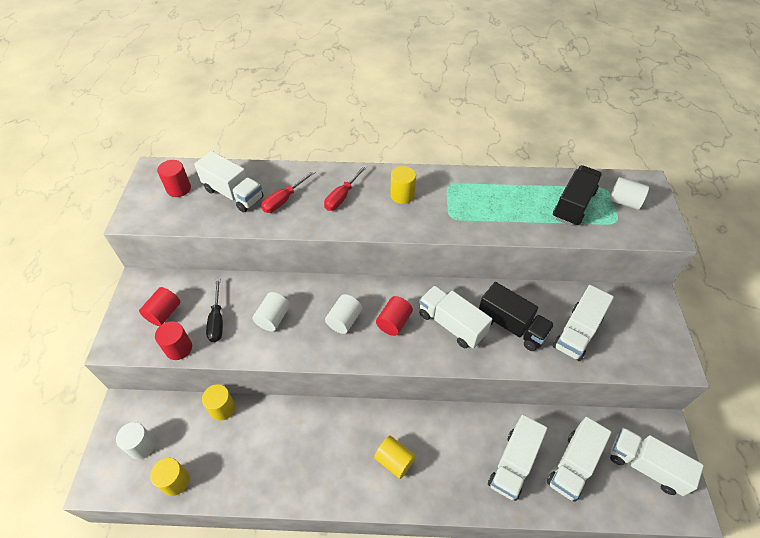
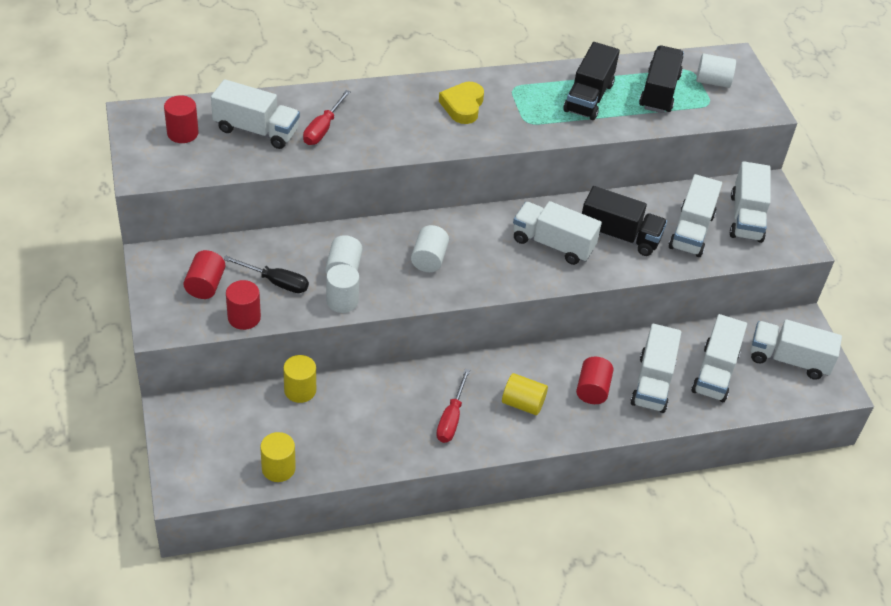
camera: 20 degrees left, 5 degrees down
white cylinder [116,422,156,460] -> white cylinder moved to [326,264,359,313]
black screwdriver [206,278,223,342] -> black screwdriver turned 45 degrees counterclockwise [223,256,309,293]
red screwdriver [324,165,368,211] -> red screwdriver moved to [436,369,470,443]
red cylinder [376,296,413,336] -> red cylinder moved to [576,356,614,404]
yellow cylinder [390,166,416,204] -> yellow heart [439,82,484,124]
none -> black truck [564,42,620,120]
none -> white truck [730,161,770,243]

